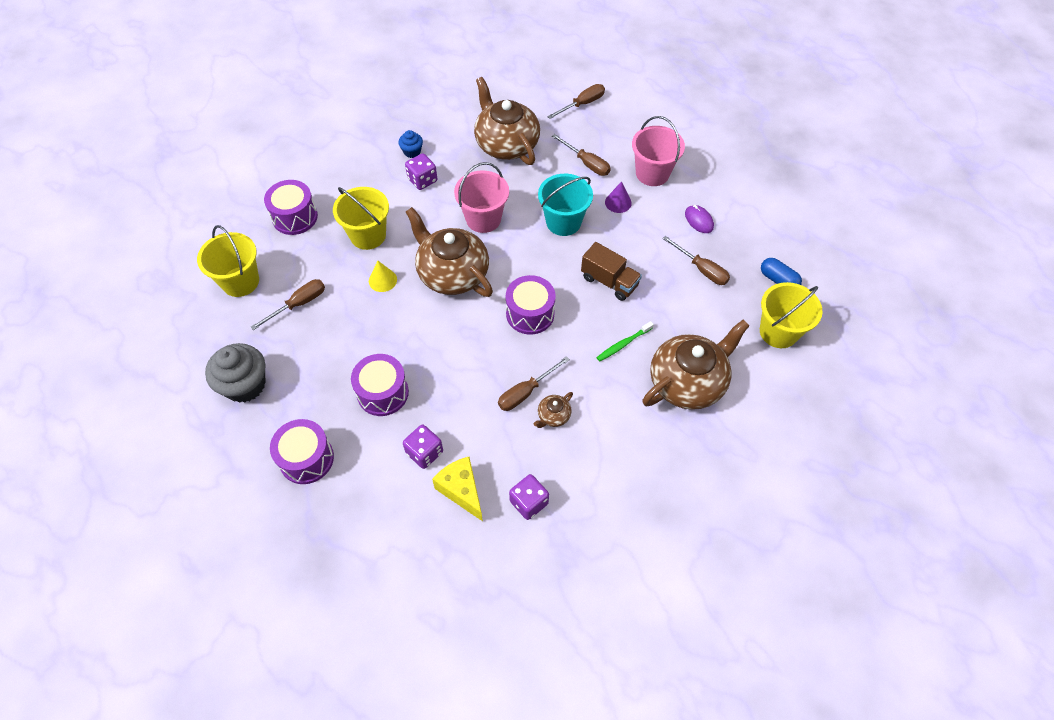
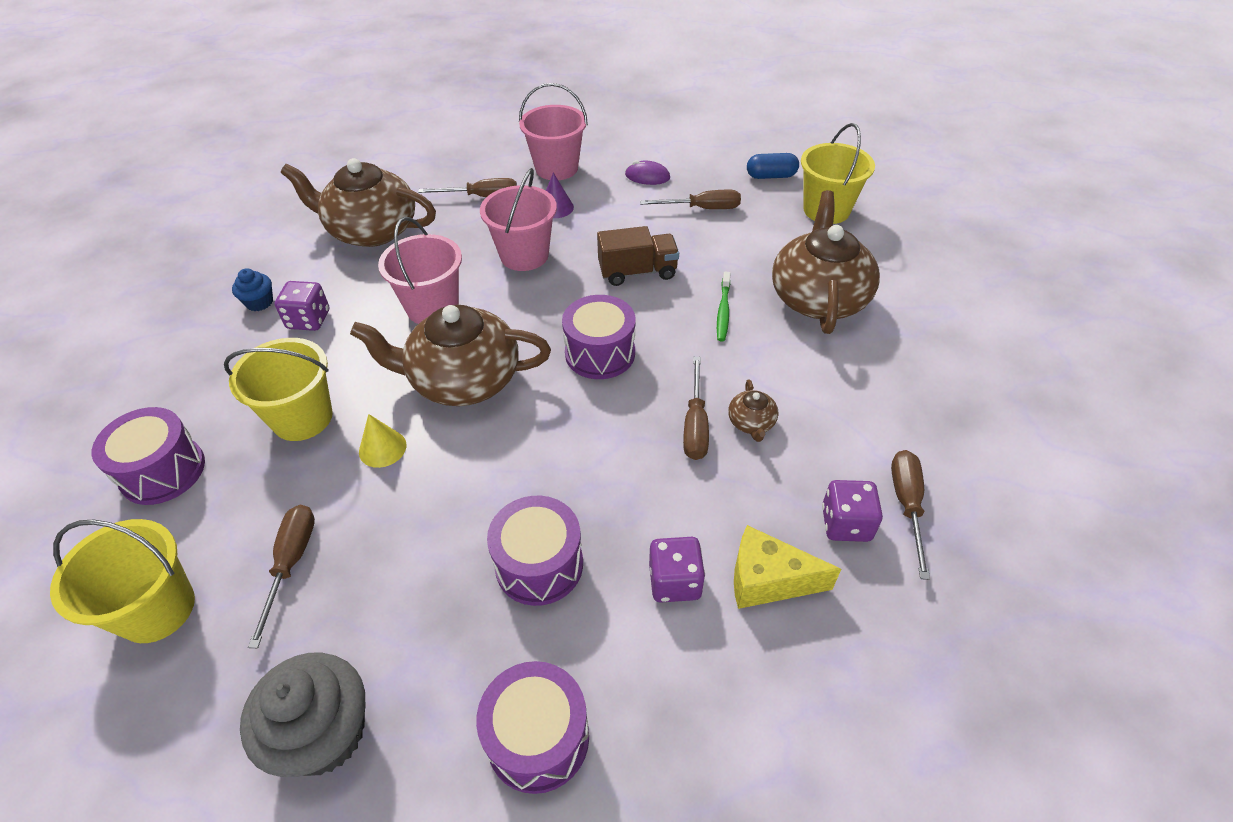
camera: 45 degrees left, 10 degrees down
turquoise bucket [538,174,593,236] -> pink bucket [480,168,557,271]
brown screwdriver [547,84,605,119] -> brown screwdriver moved to [891,450,930,580]

